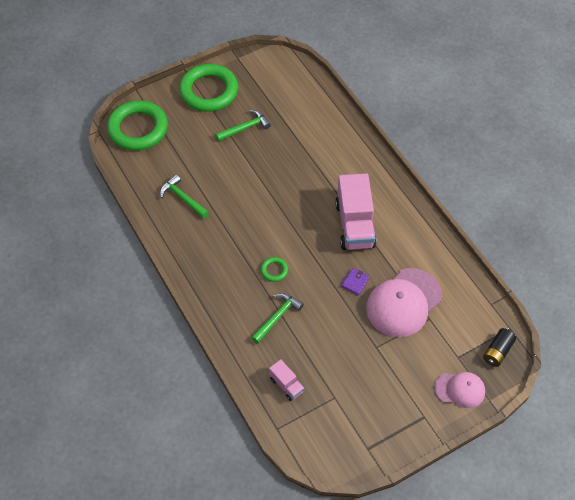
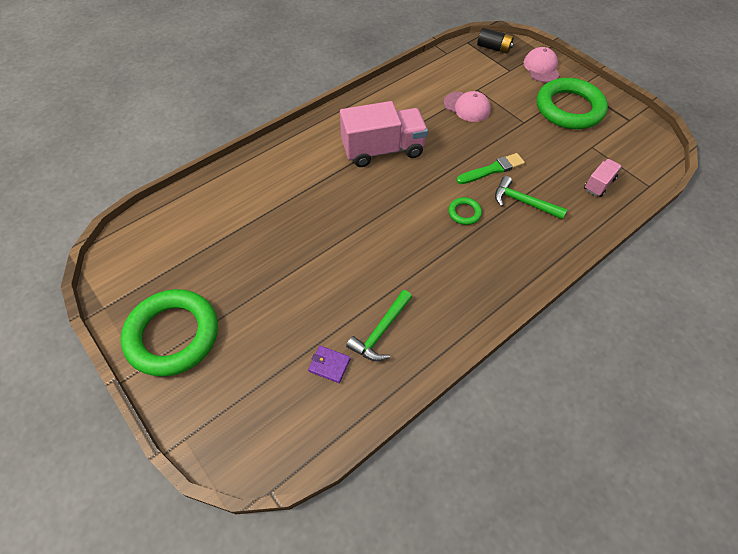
camera: 100 degrees left, 0 degrees up
green ring [107,100,168,151] -> green ring moved to [537,78,608,129]
green hammer [215,110,271,141] -> none
purple wallet [341,268,370,295] -> purple wallet moved to [308,346,350,383]
pink cap [366,268,442,337] -> pink cap [444,91,491,122], size x0.57
none -> green brush [456,153,525,184]

